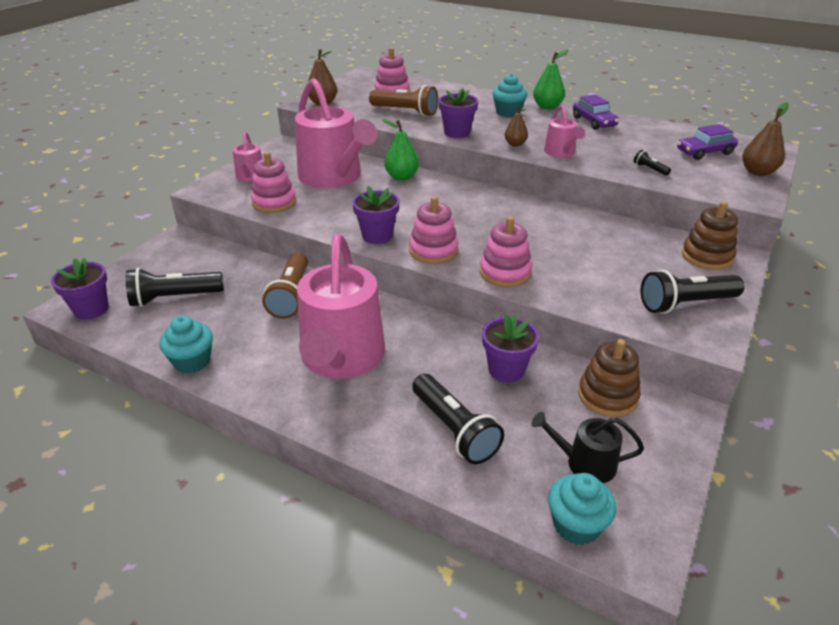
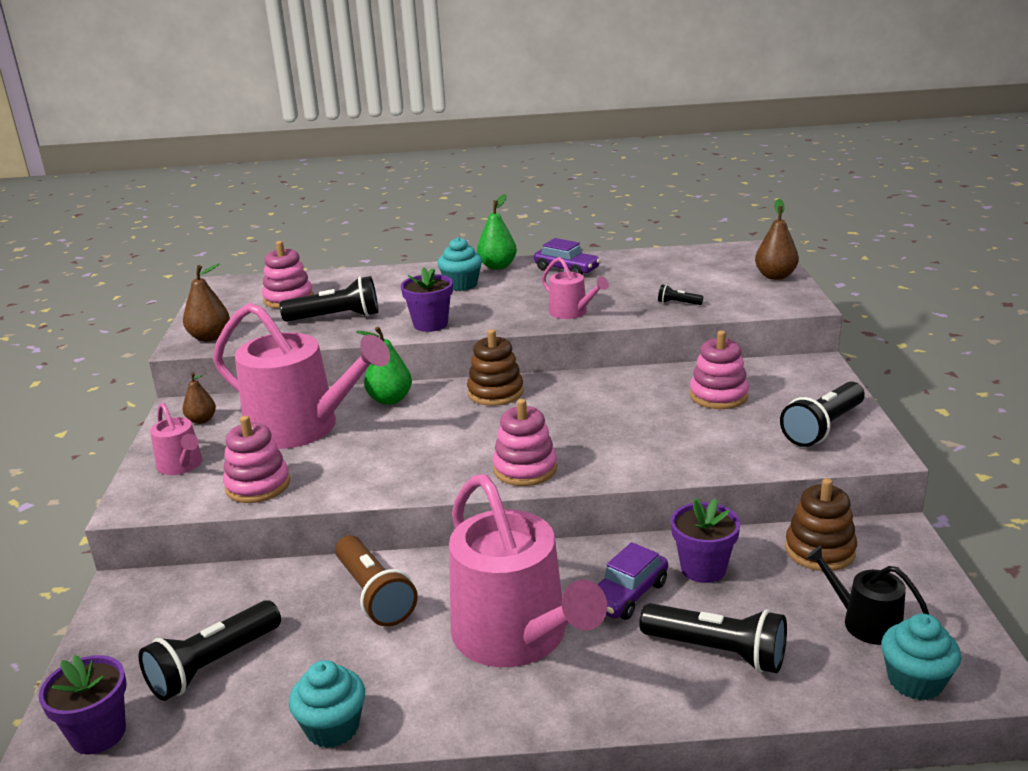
camera: 30 degrees left, 10 degrees down
purple flower pot [352,186,400,244] -> none
brown flashlight [369,85,438,116] -> black flashlight [279,276,378,322]
pink stacking toy [480,216,532,287] -> pink stacking toy moved to [689,330,749,409]
brown pear [505,106,528,146] -> brown pear moved to [183,372,216,424]
black watering can [532,412,644,483] -> black watering can turned 60 degrees clockwise [806,546,929,645]
purple car [677,124,738,160] -> purple car moved to [597,542,668,620]
brown stacking toy [682,201,738,270] -> brown stacking toy moved to [467,329,524,406]

